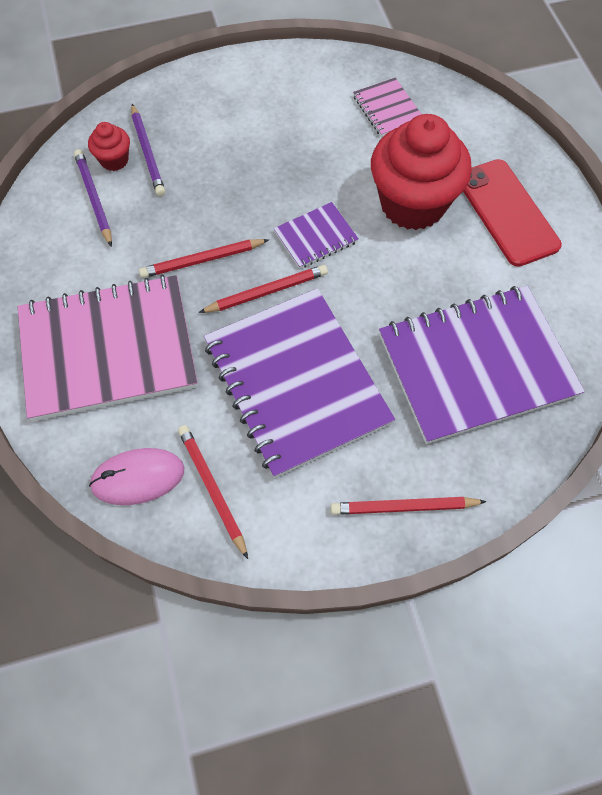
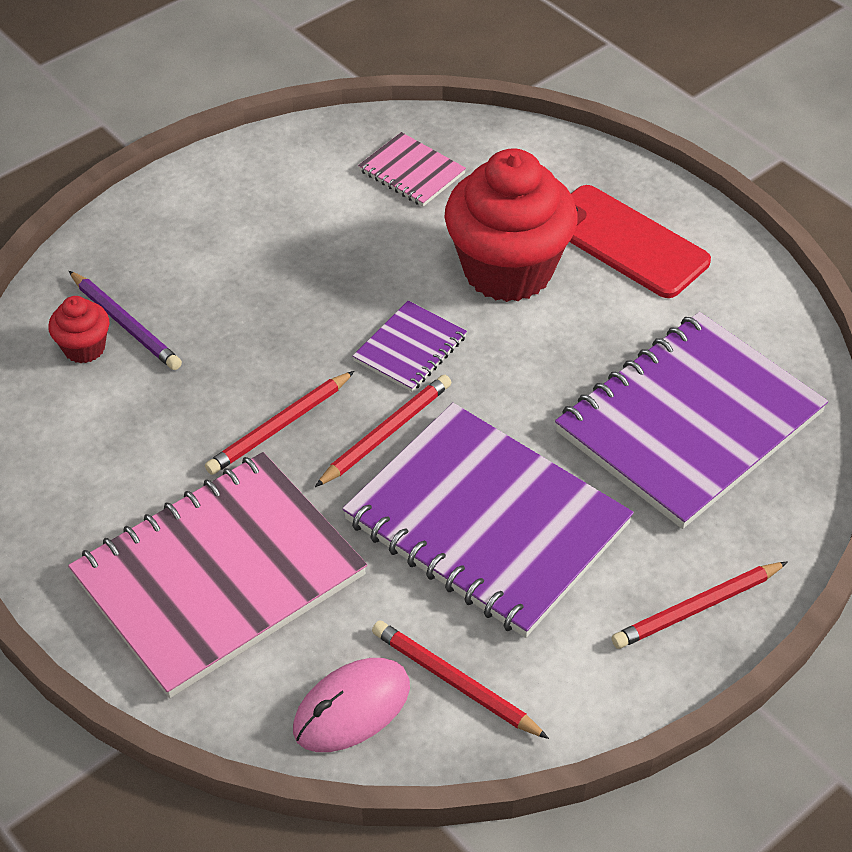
camera: 25 degrees left, 15 degrees down
purple pencil [74,149,112,247] -> none

